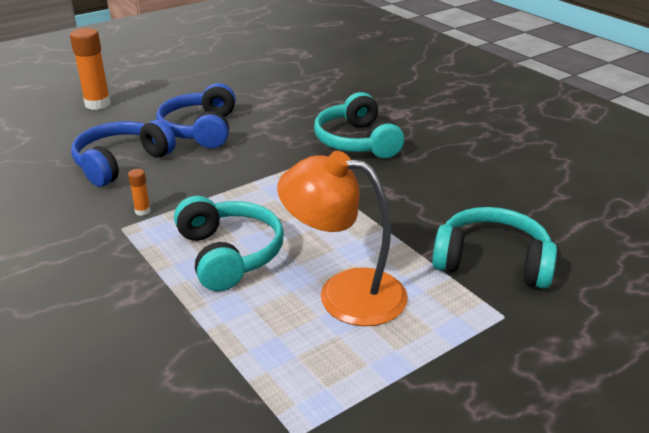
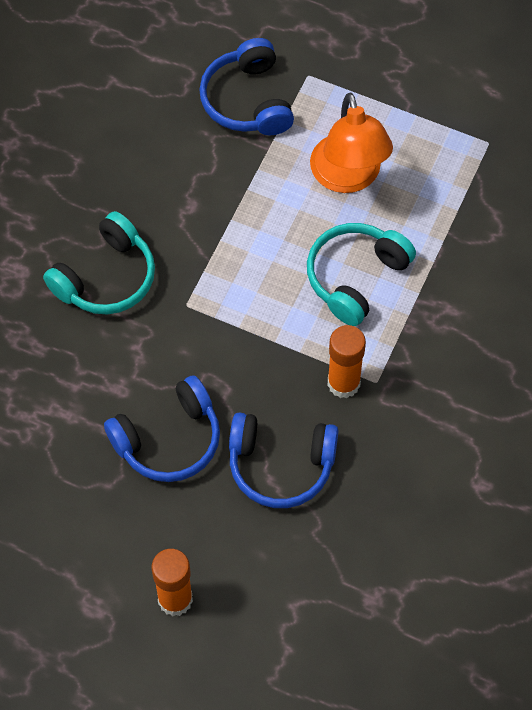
camera: 120 degrees left, 30 degrees up
orange glue stick [128,169,151,216] -> orange glue stick [328,325,366,398], size x2.11
turquoise headphones [432,207,557,289] -> blue headphones [199,38,294,135]

